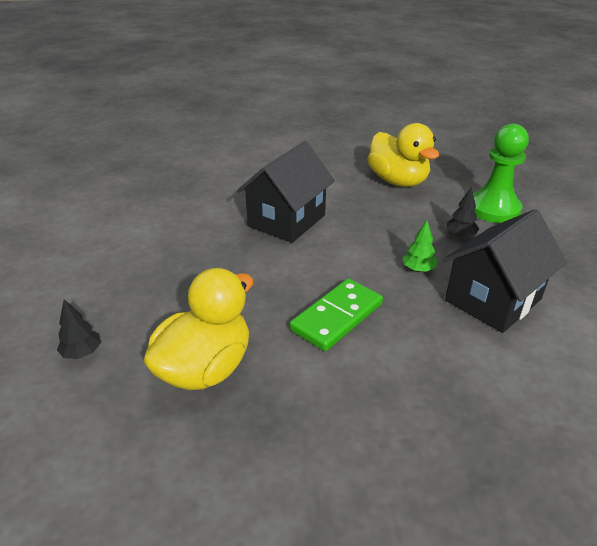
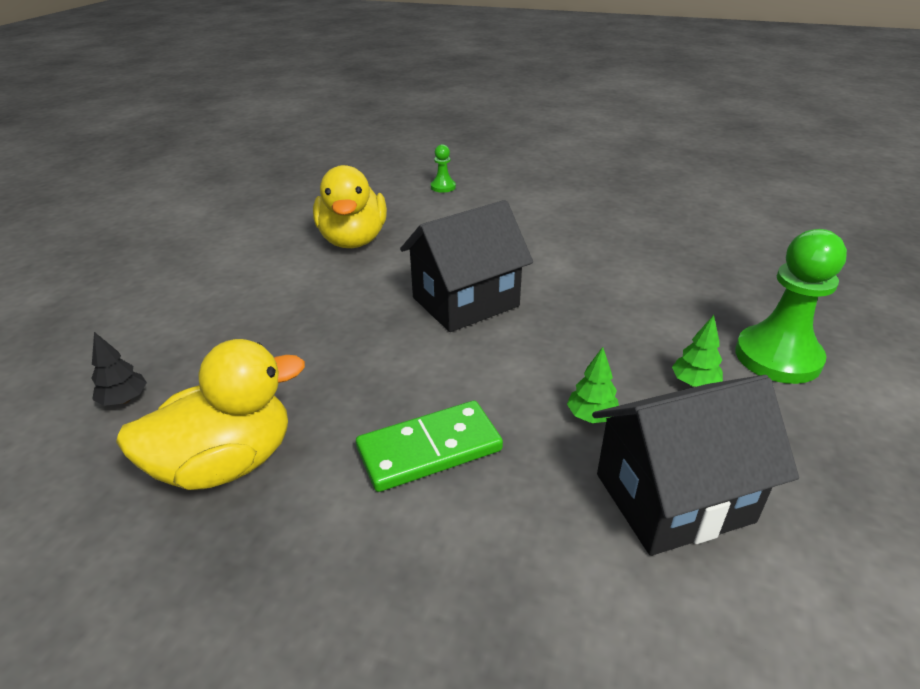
camera: 25 degrees right, 0 degrees up
yellow duck [367,123,439,187] -> yellow duck moved to [313,165,387,248]
black tree [447,188,479,237] -> green tree [672,315,723,387]
none -> green pawn [431,144,456,193]

